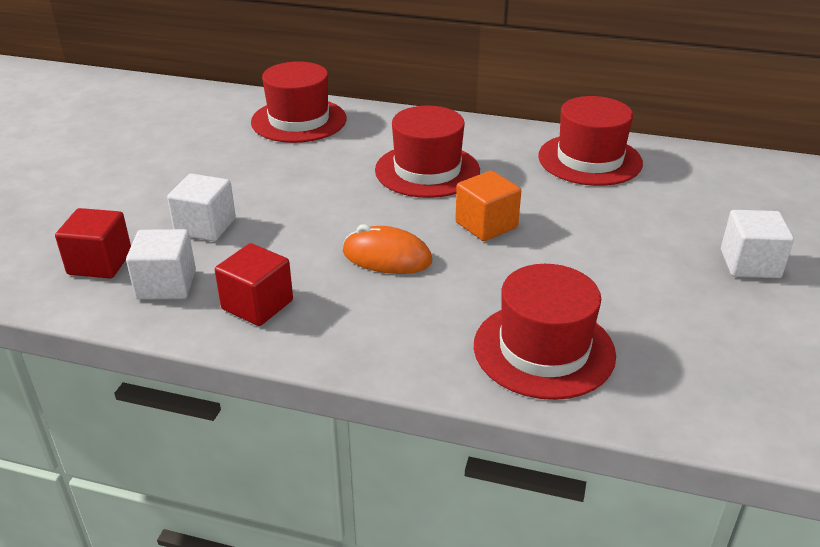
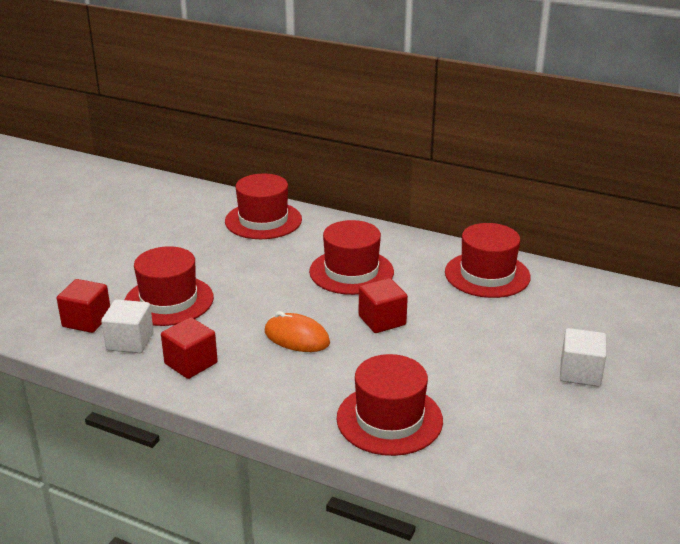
camera: 10 degrees right, 5 degrees down
white cube [167,174,236,241] -> red hat [125,246,214,326]
orange cube [455,170,521,241] -> red cube [359,278,408,333]

